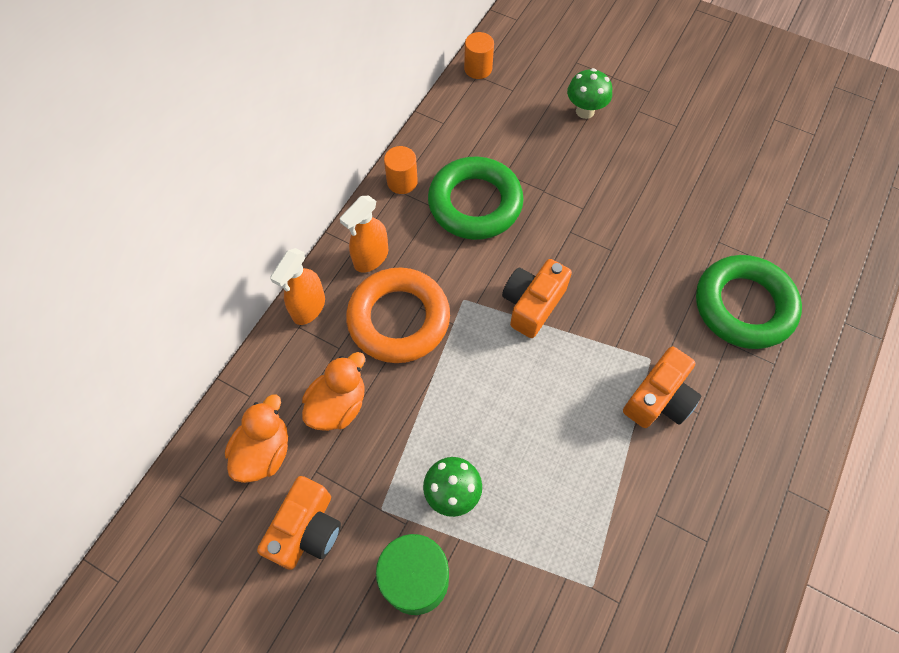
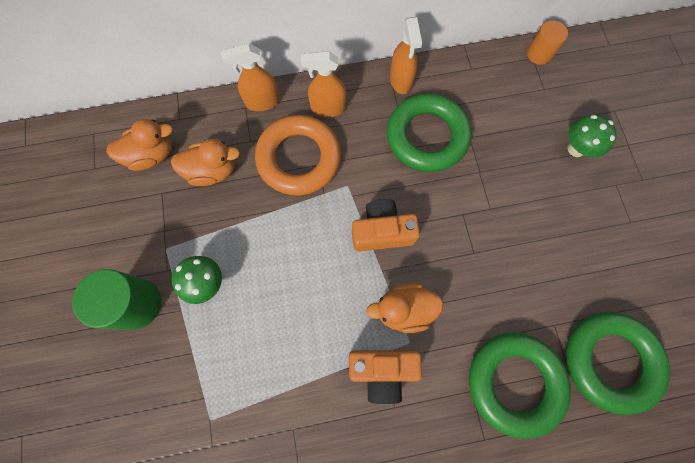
camera: 50 degrees right, 10 degrees up
orange camera [257,476,341,570] -> none
orange cylinder [384,146,418,194] -> orange spray bottle [390,17,422,94]
none -> orange duck [366,283,443,333]
none -> green ring [566,312,670,415]

